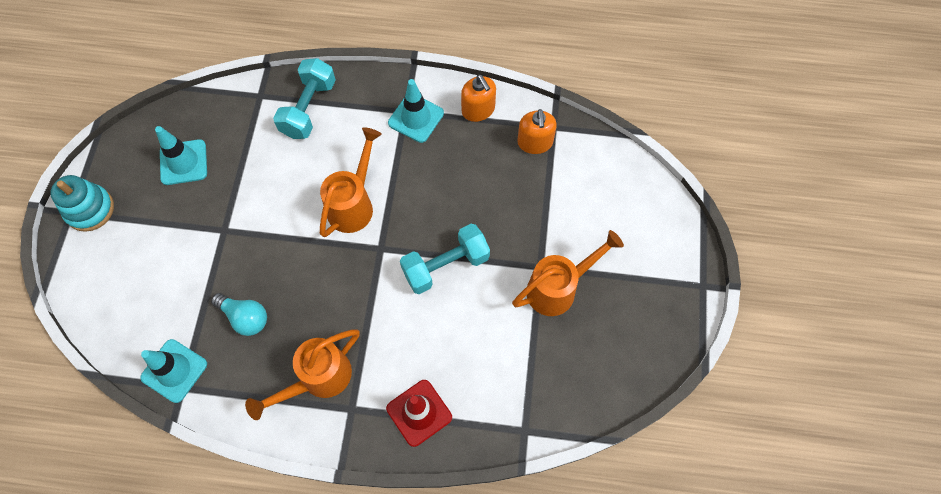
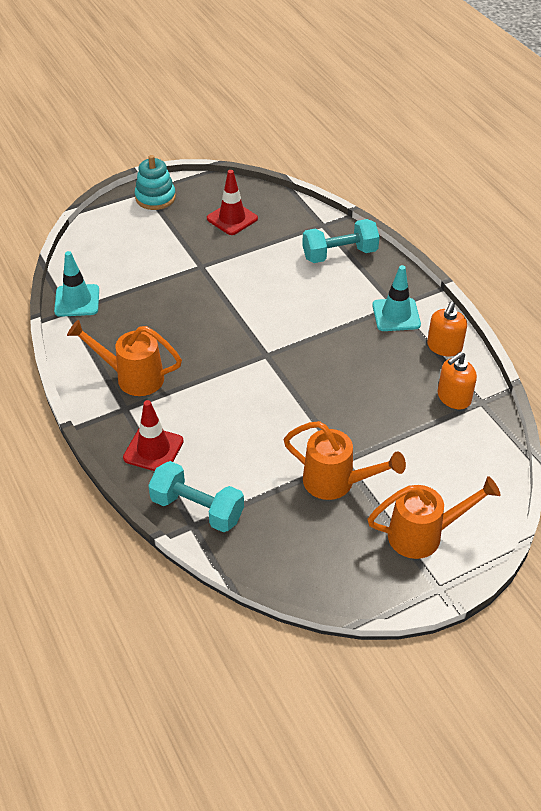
camera: 55 degrees right, 20 degrees down
turquoise traffic cone [155,126,207,185] -> red traffic cone [207,170,258,235]
turquoise light bulb [211,293,267,336] -> none
orange watering can [320,127,382,237] -> orange watering can moved to [368,476,501,559]
turquoise dumbbell [400,224,490,294] -> turquoise dumbbell moved to [148,461,244,532]

